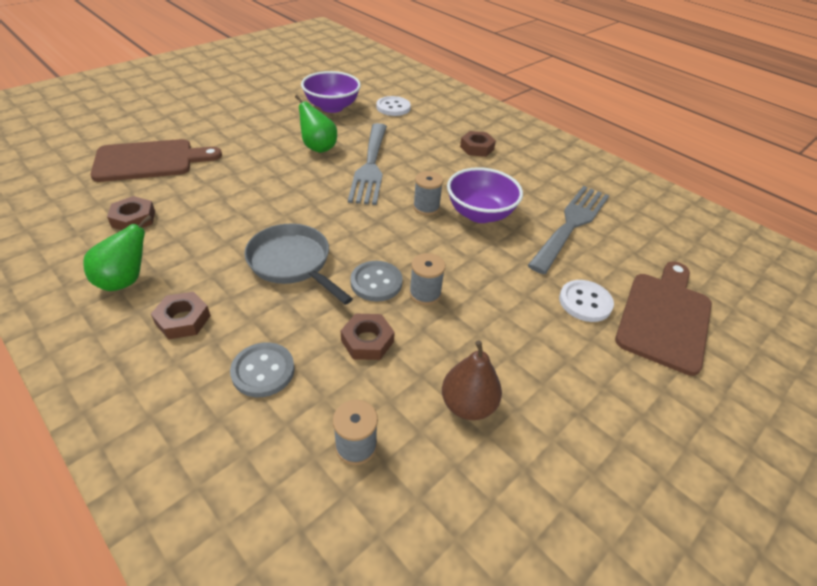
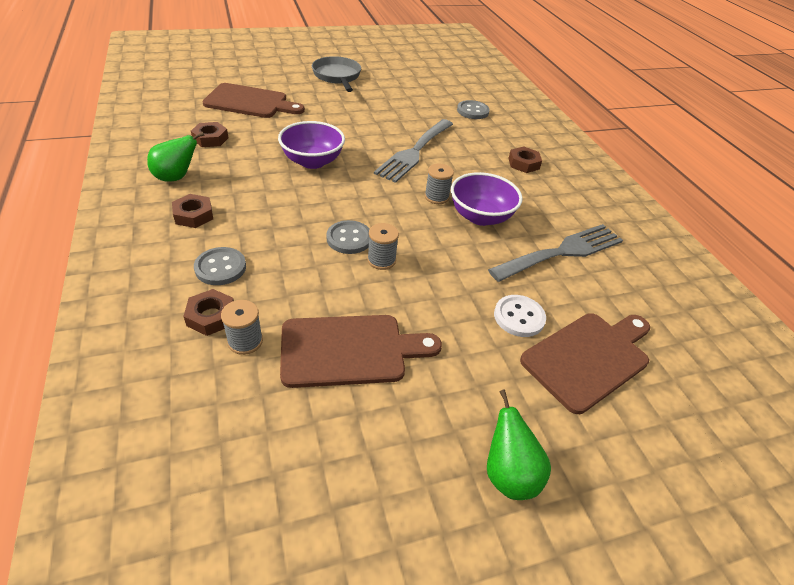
camera: 25 degrees right, 0 degrees up
grey pan [244,224,353,305] -> grey pan moved to [312,56,361,92]
green pear [295,95,337,153] -> green pear moved to [487,389,551,500]
purple bowl [301,71,361,113] -> purple bowl moved to [278,121,345,169]
brown nut [341,313,395,360] -> brown nut moved to [183,289,234,336]
white button [377,96,411,116] -> grey button [457,100,490,119]
brown pear [442,340,502,420] -> brown cutting board [280,315,442,388]

